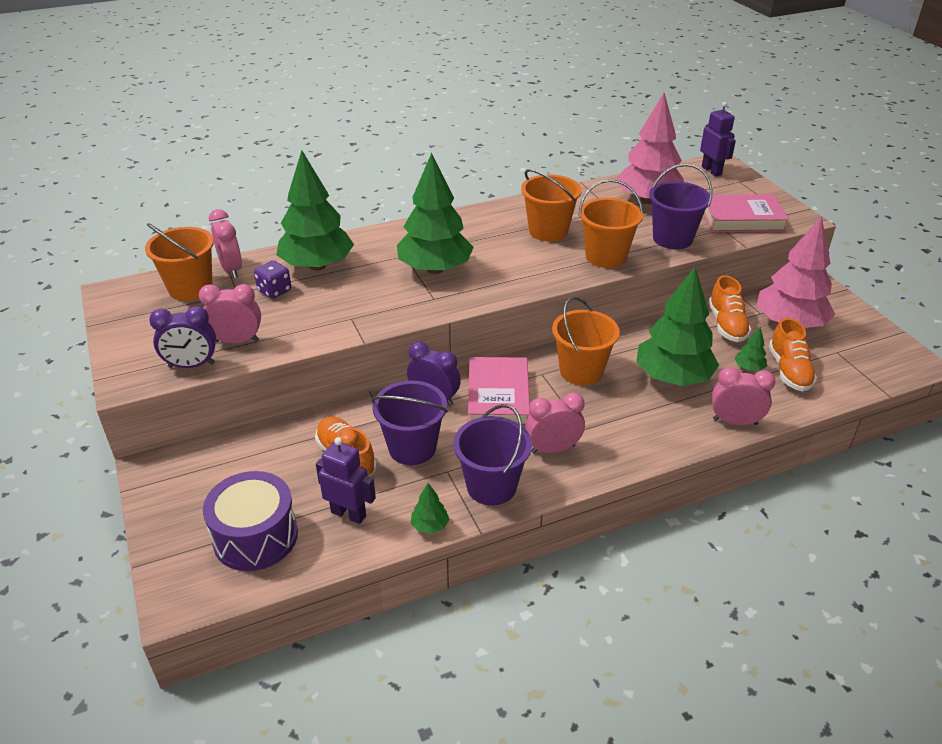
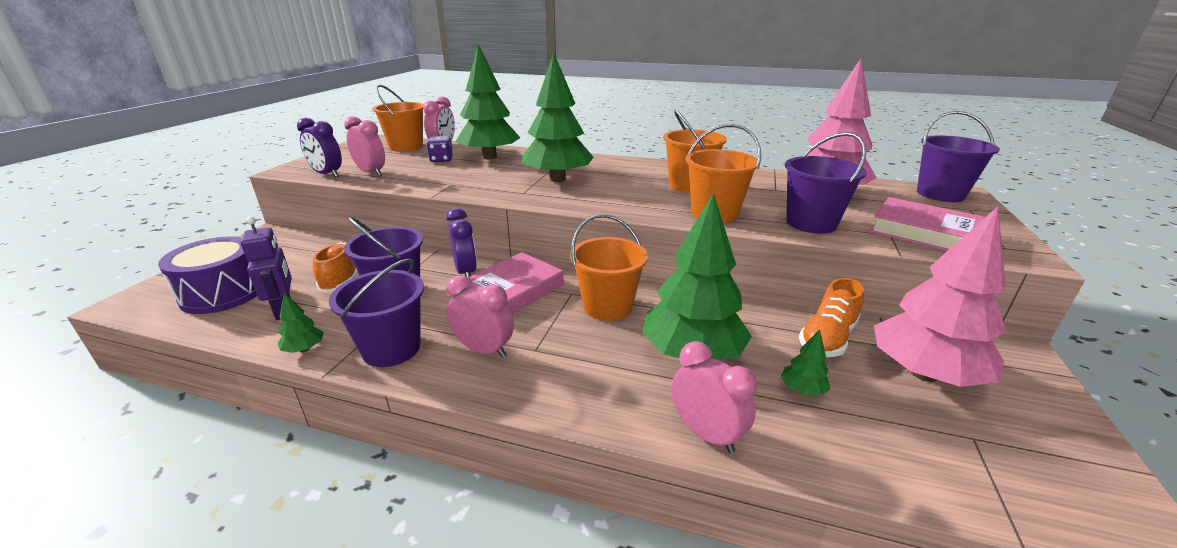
camera: 40 degrees right, 10 degrees down
purple robot [700,102,736,176] -> purple bucket [917,111,1000,202]
orange shoe [769,318,817,392] -> none

